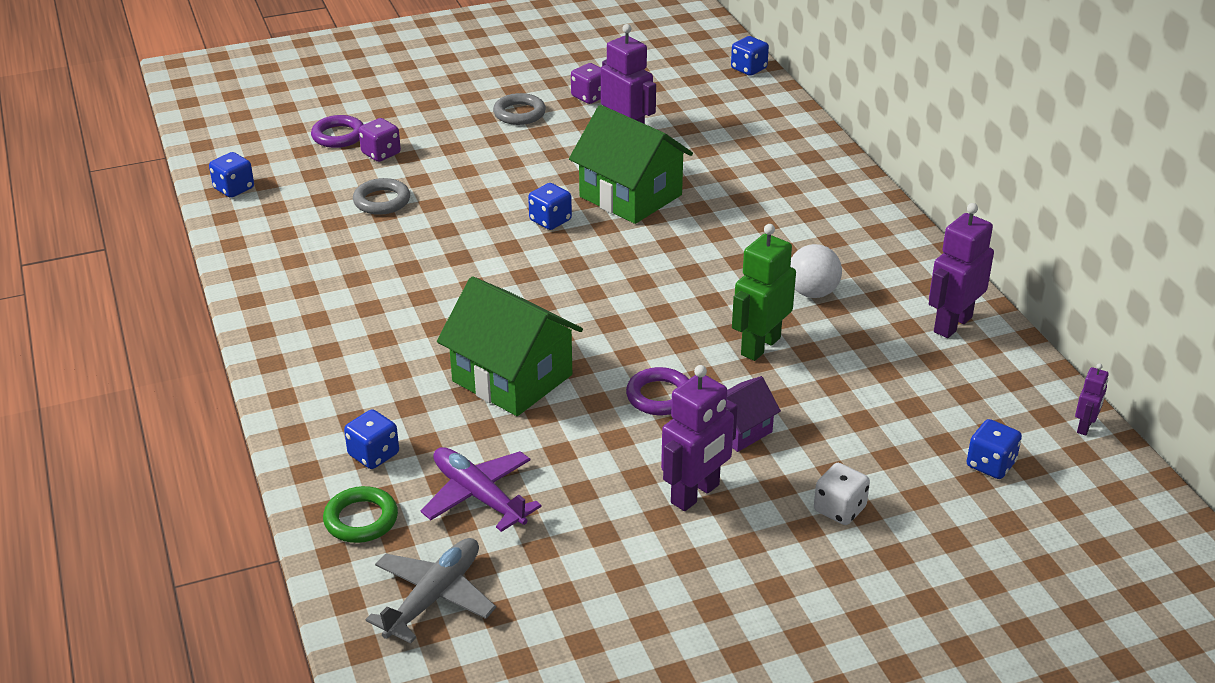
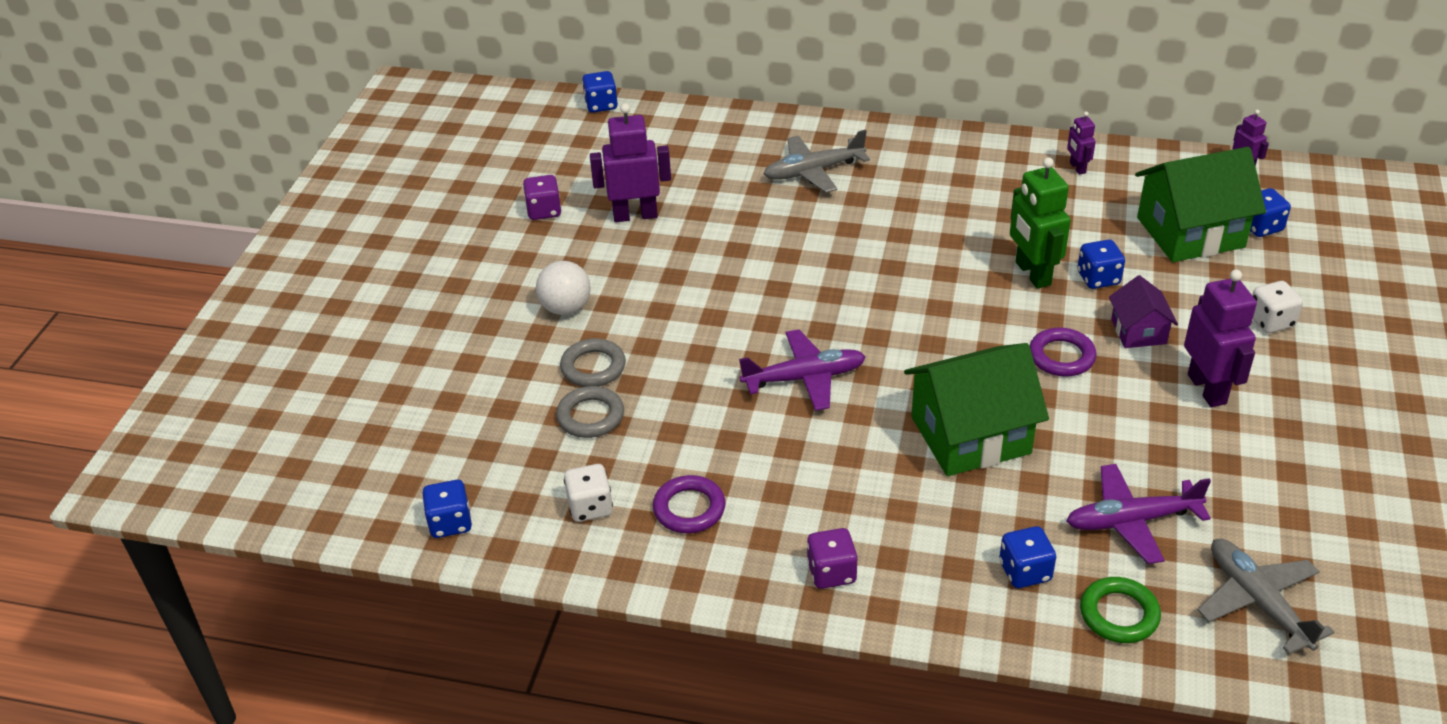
camera: 55 degrees left, 5 degrees up
purple ring [311,115,364,148] -> purple ring moved to [653,475,726,533]
purple dice [359,118,401,162] -> purple dice moved to [807,528,858,589]
grey ring [493,93,546,125] -> grey ring moved to [560,338,626,387]
blue dice [528,183,572,230] -> blue dice moved to [1077,239,1125,289]
green house [569,105,693,224] -> green house moved to [1135,147,1266,262]
white ball [791,244,842,298] -> white ball moved to [536,261,591,315]
purple robot [929,203,994,338] -> purple robot [1067,112,1096,175], size x0.52
none -> white dice [564,464,613,522]
none -> purple plane [739,329,866,411]
none -> grey plane [764,130,870,193]

